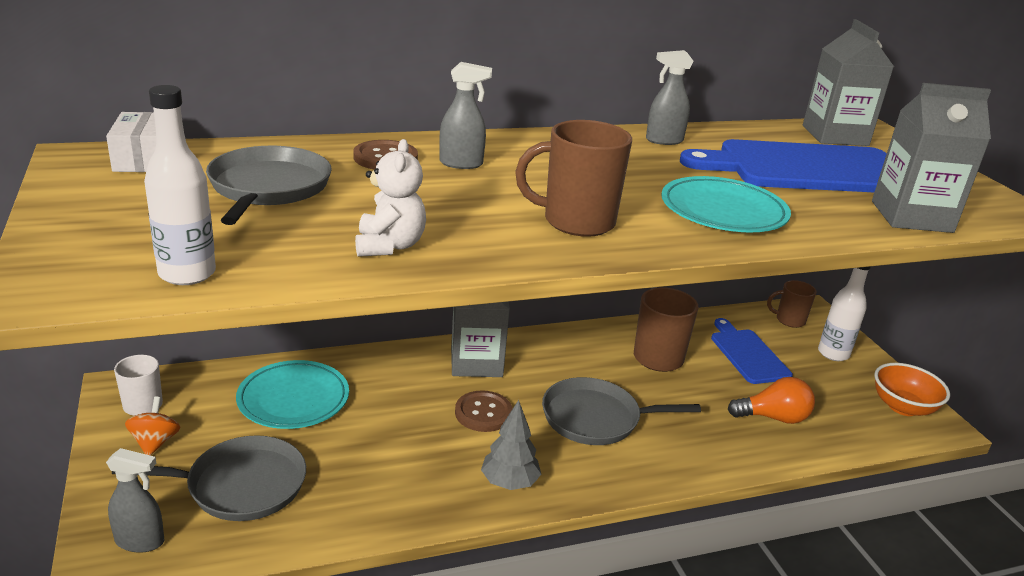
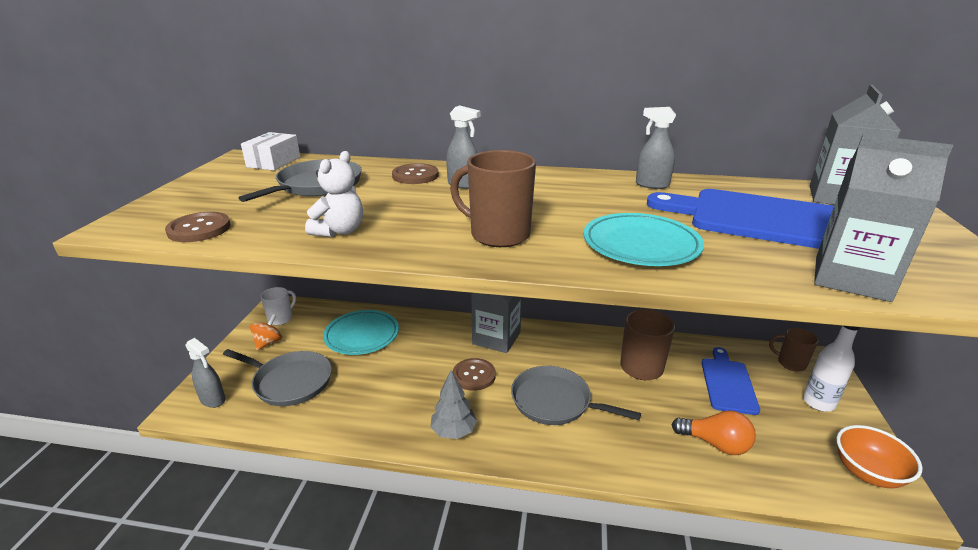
camera: 30 degrees right, 0 degrees up
white bottle [144,85,216,285] -> brown button [165,212,231,242]

